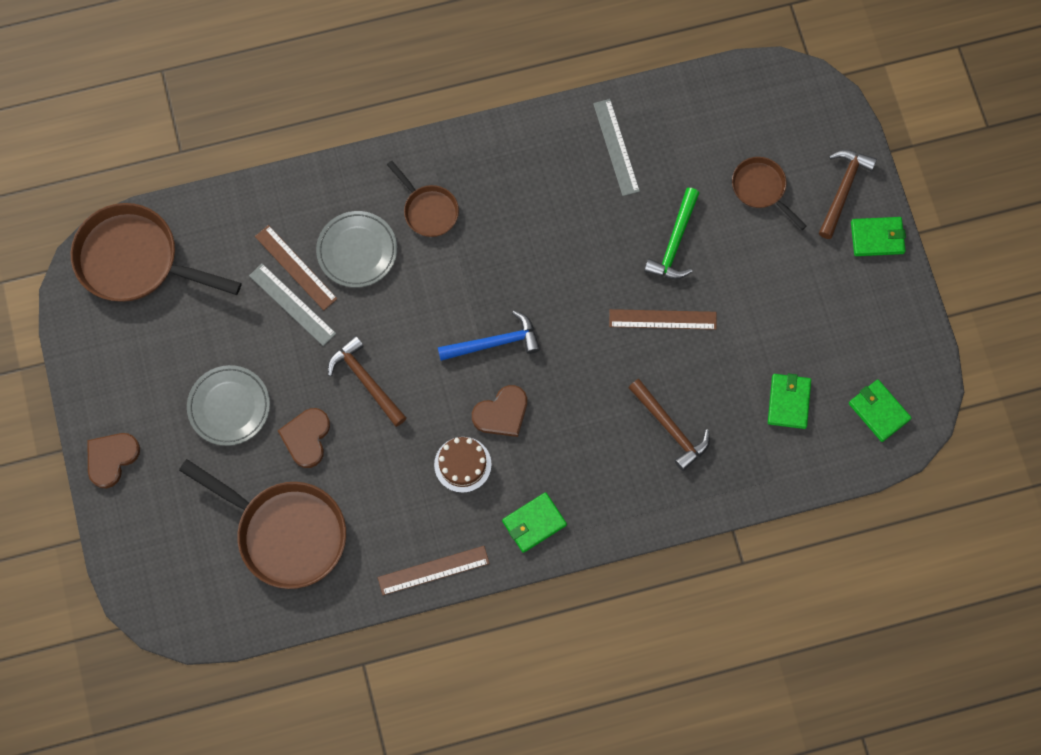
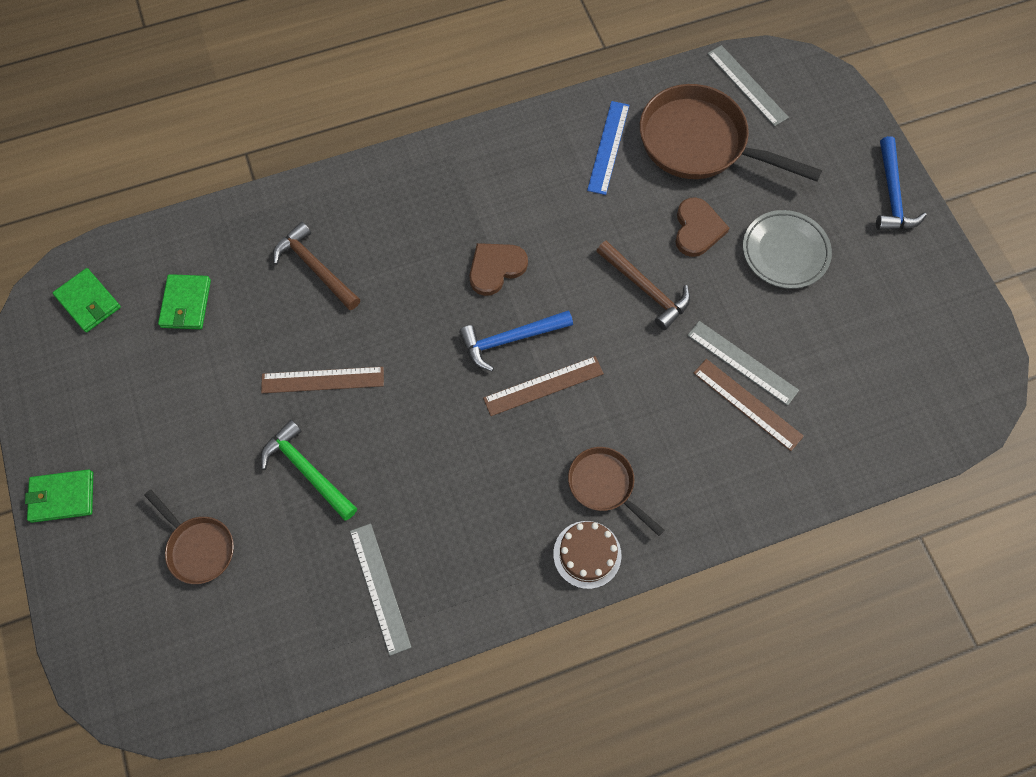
camera: 175 degrees right, 5 degrees down
brown pan [71,203,241,302] -> none
brown heart [87,433,140,488] -> blue hammer [876,136,927,230]
grey plate [316,211,397,288] -> none
brown ruler [378,546,490,595] -> brown ruler moved to [483,356,604,416]
brown cake [434,437,492,493] -> brown cake moved to [553,521,621,589]
green wallet [502,492,567,553] -> none
green hammer [644,188,699,279] -> green hammer turned 60 degrees counterclockwise [261,420,357,521]
brown hammer [819,150,877,239] -> none
none -> blue ruler [587,101,630,195]
none -> grey ruler [707,45,789,126]

